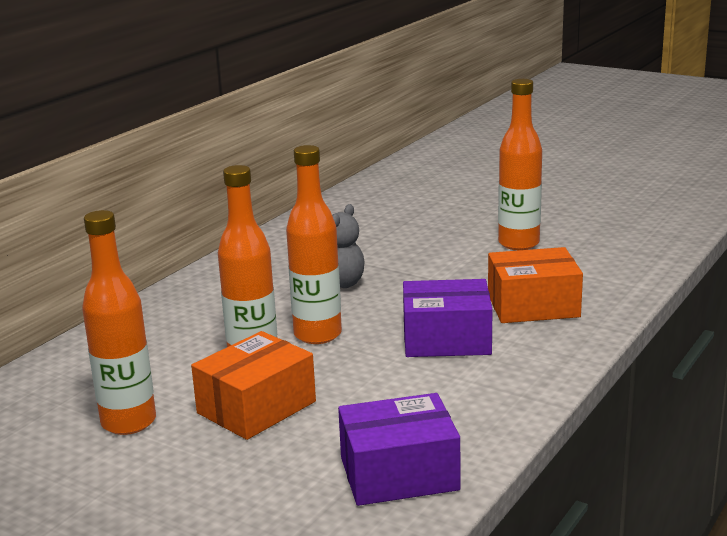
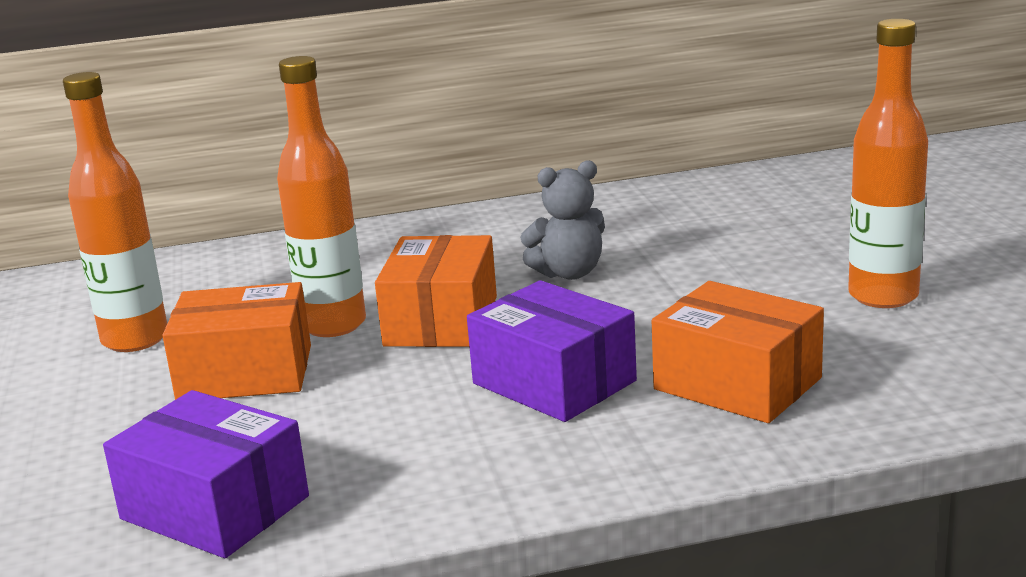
camera: 45 degrees right, 0 degrees up
orange bottle [286,145,342,344] -> orange box [375,235,497,347]

